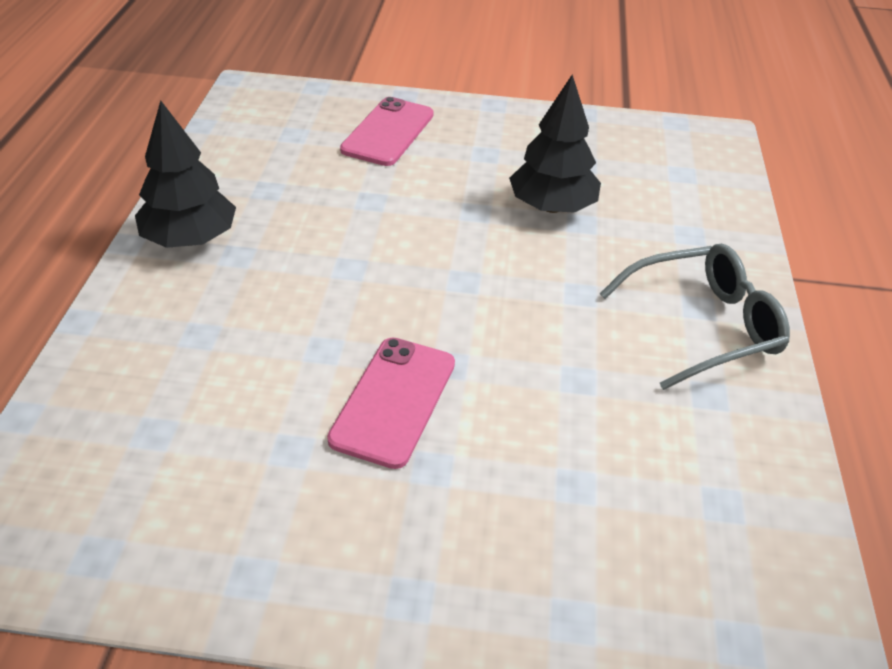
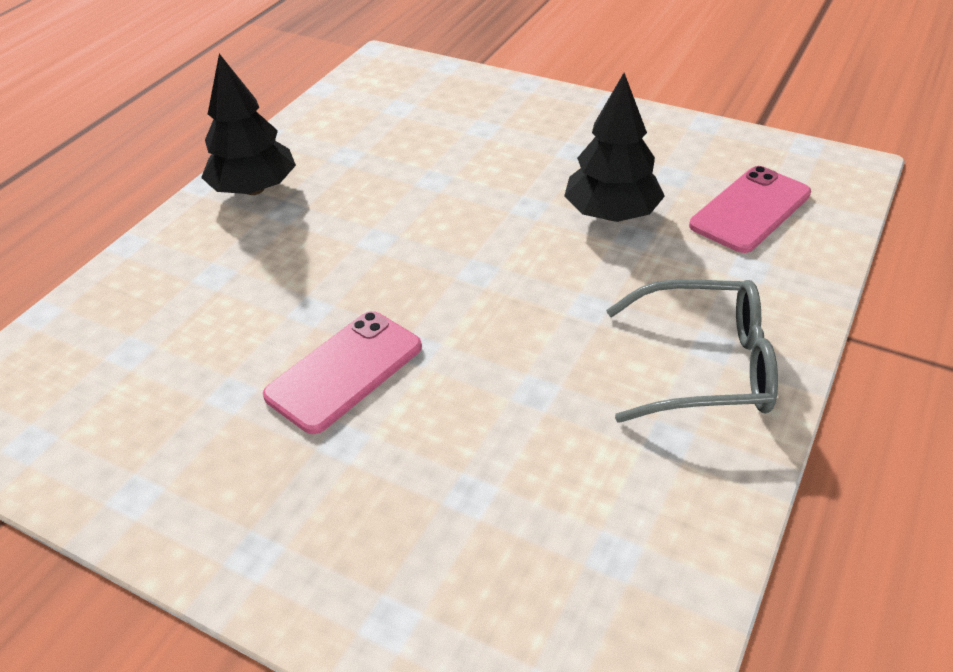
camera: 25 degrees right, 0 degrees up
pink phone [340,97,434,166] -> pink phone moved to [689,166,811,253]

